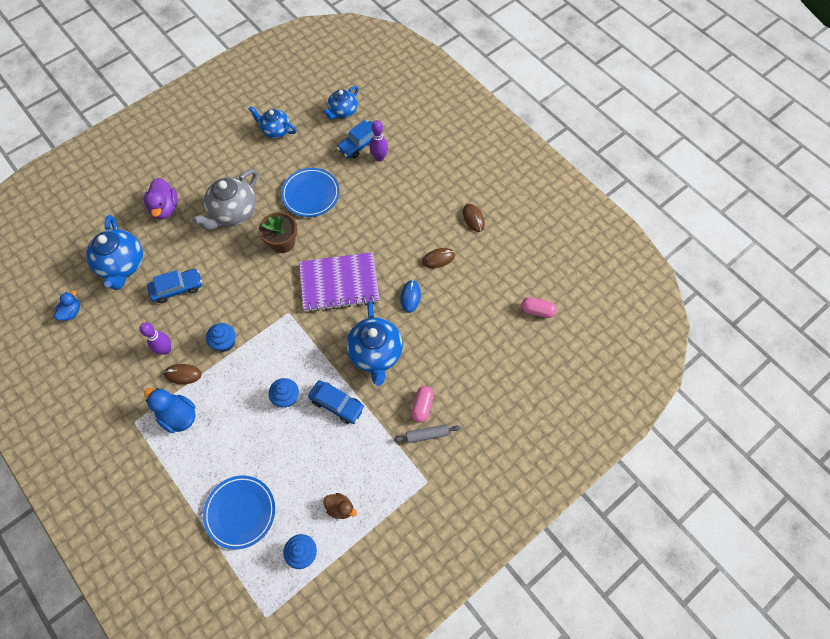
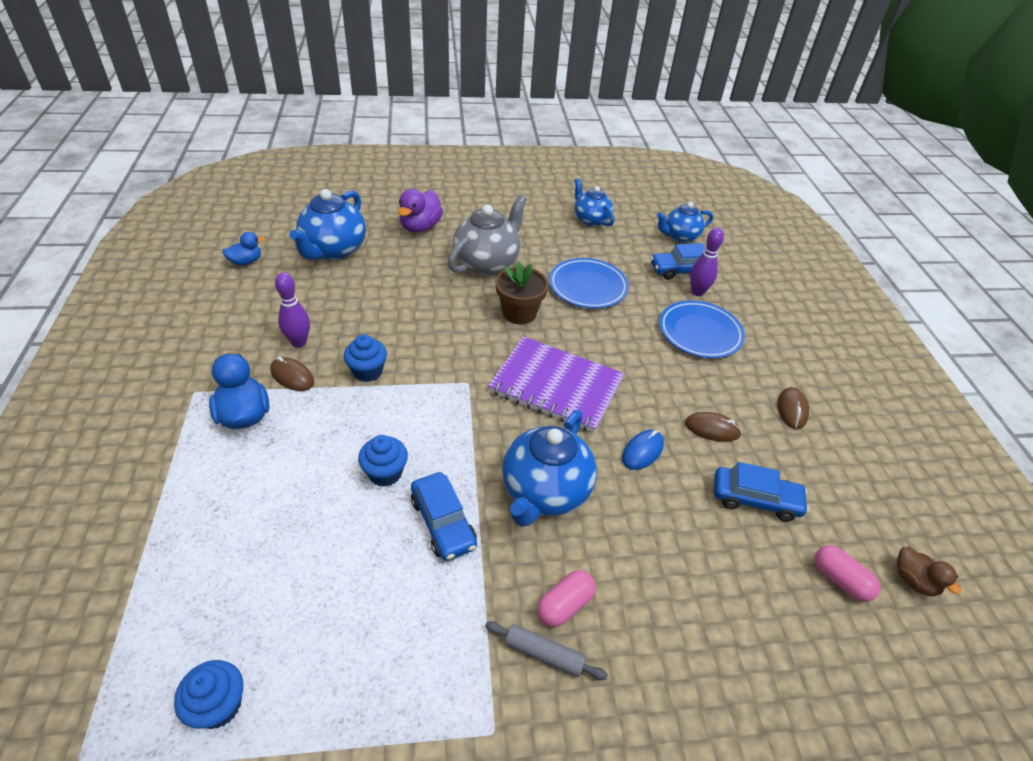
camera: 30 degrees right, 20 degrees down
blue car [147,269,202,303] -> blue car moved to [714,462,809,521]
grey teapot [192,169,258,230] -> grey teapot turned 150 degrees clockwise [448,195,527,275]
blue plate [203,476,275,549] -> blue plate moved to [659,300,745,358]
brown duck [323,493,357,519] -> brown duck moved to [897,546,961,597]

